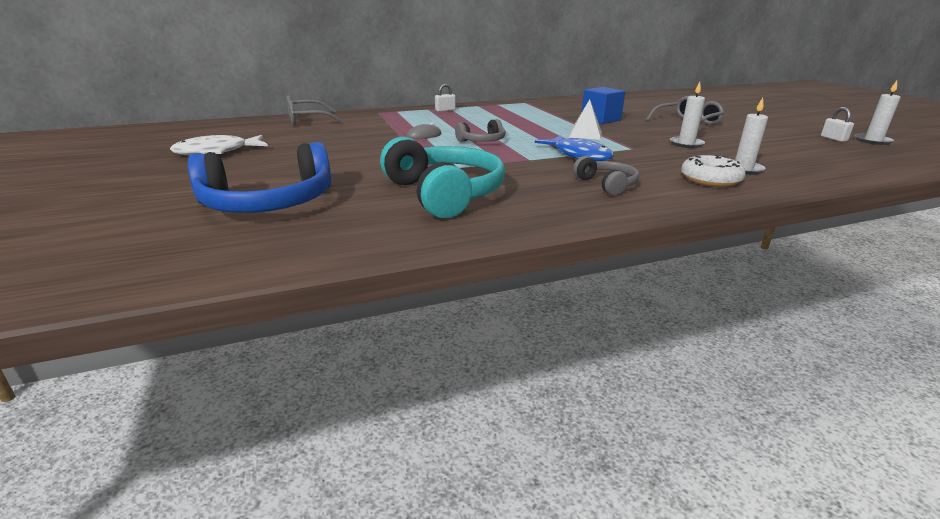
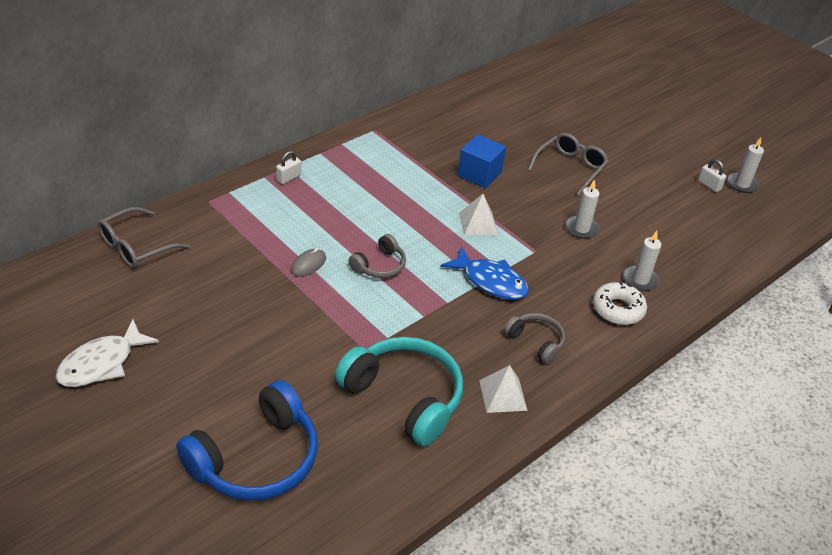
camera: 25 degrees left, 15 degrees up
none -> white pyramid [479,365,528,413]

